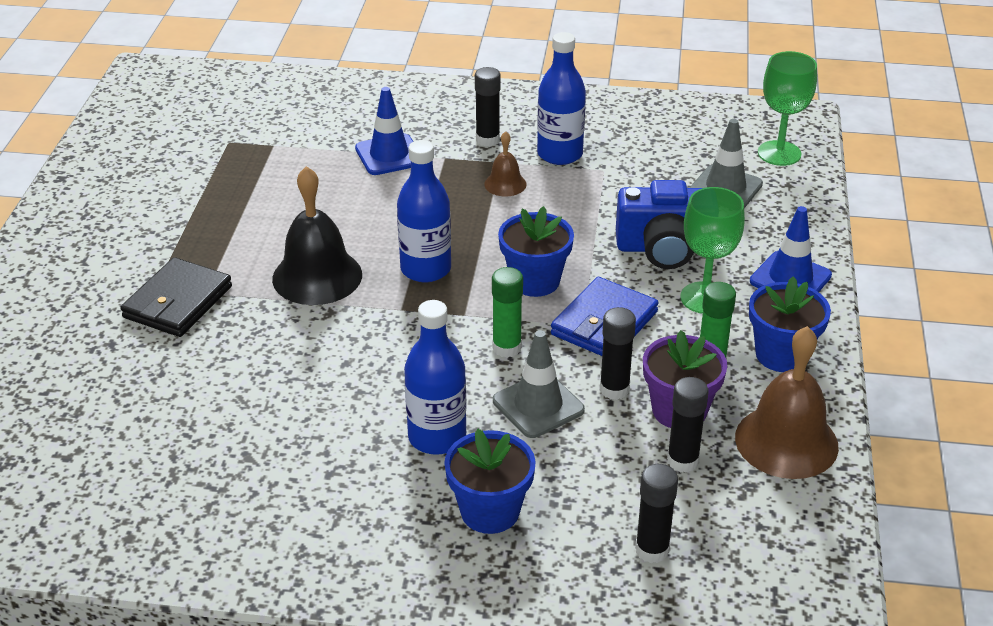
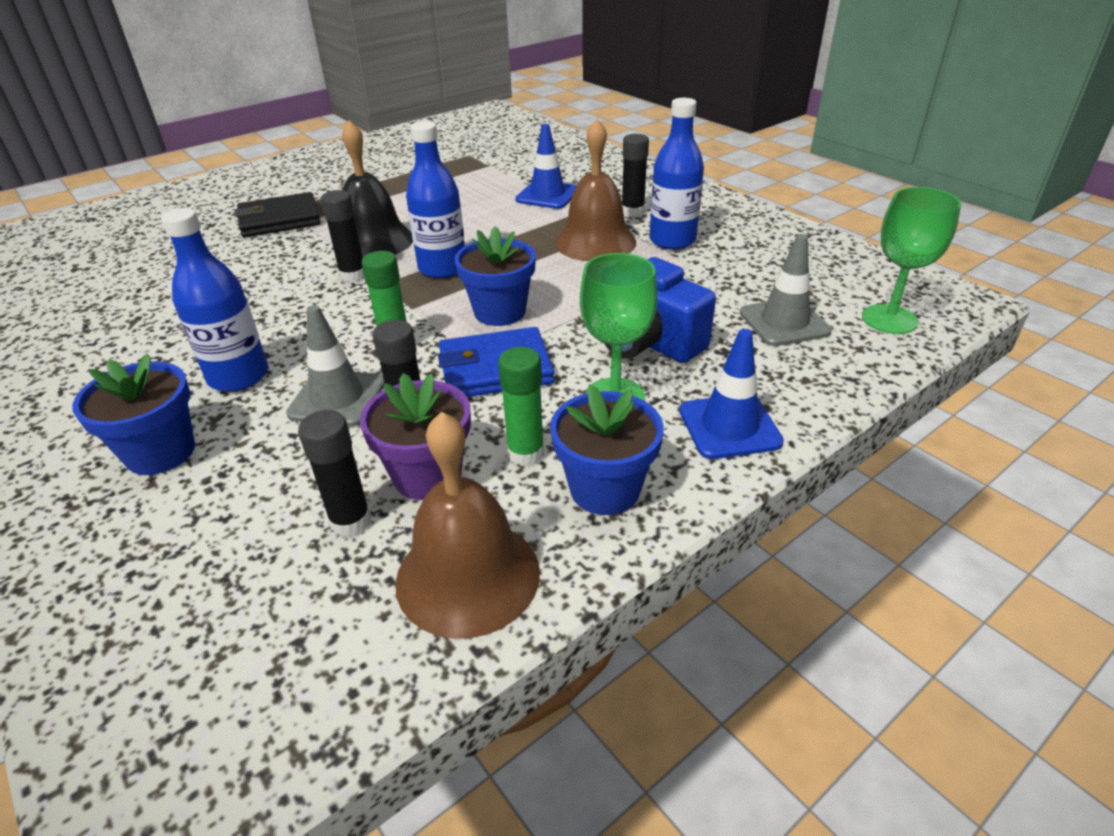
camera: 45 degrees right, 0 degrees up
brown bell [484,131,527,196] -> brown bell [555,119,636,261], size x1.95
black glue stick [635,464,678,563] -> black glue stick moved to [321,190,364,282]

